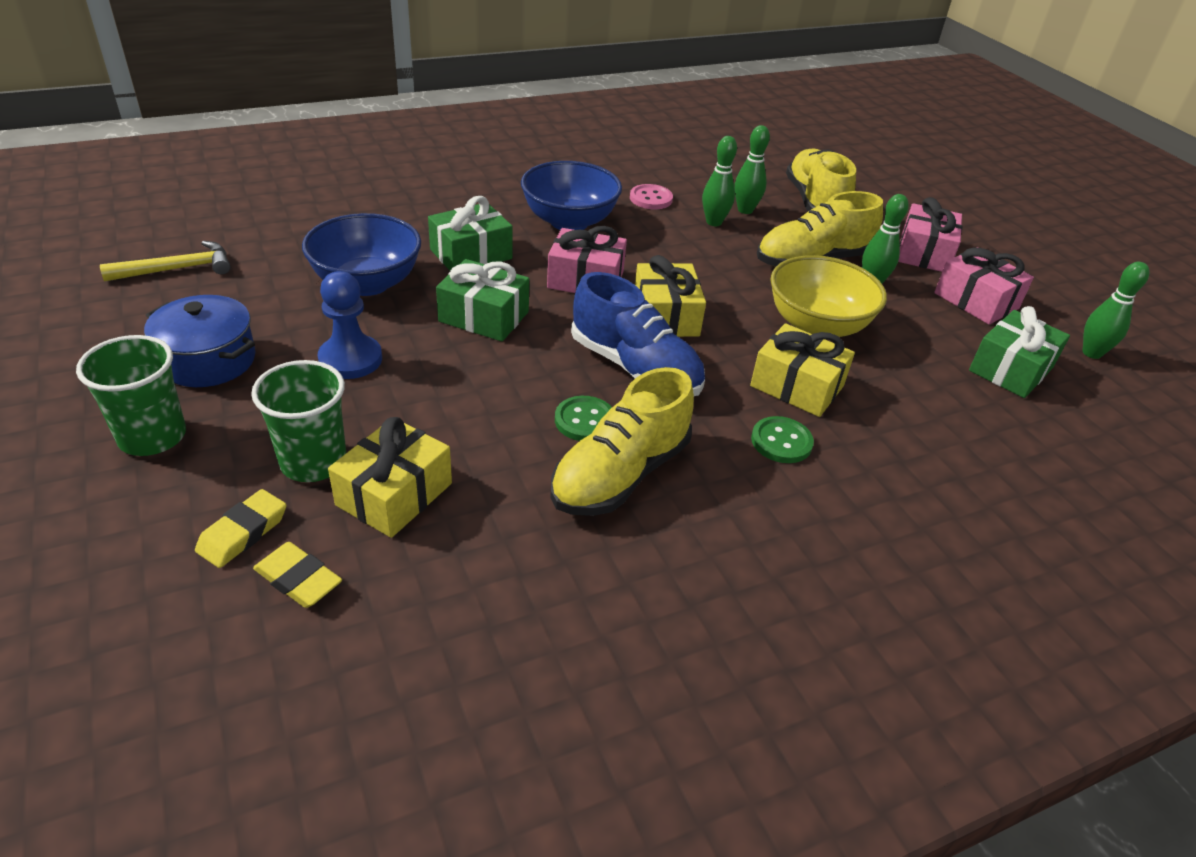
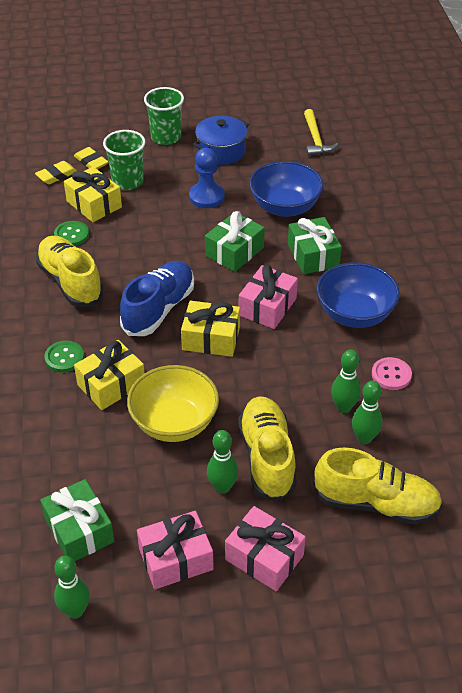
camera: 110 degrees right, 5 degrees up
green button [555,396,612,441] -> green button moved to [54,221,89,246]
blue shoe [571,272,705,396] -> blue shoe turned 150 degrees clockwise [120,261,194,336]

